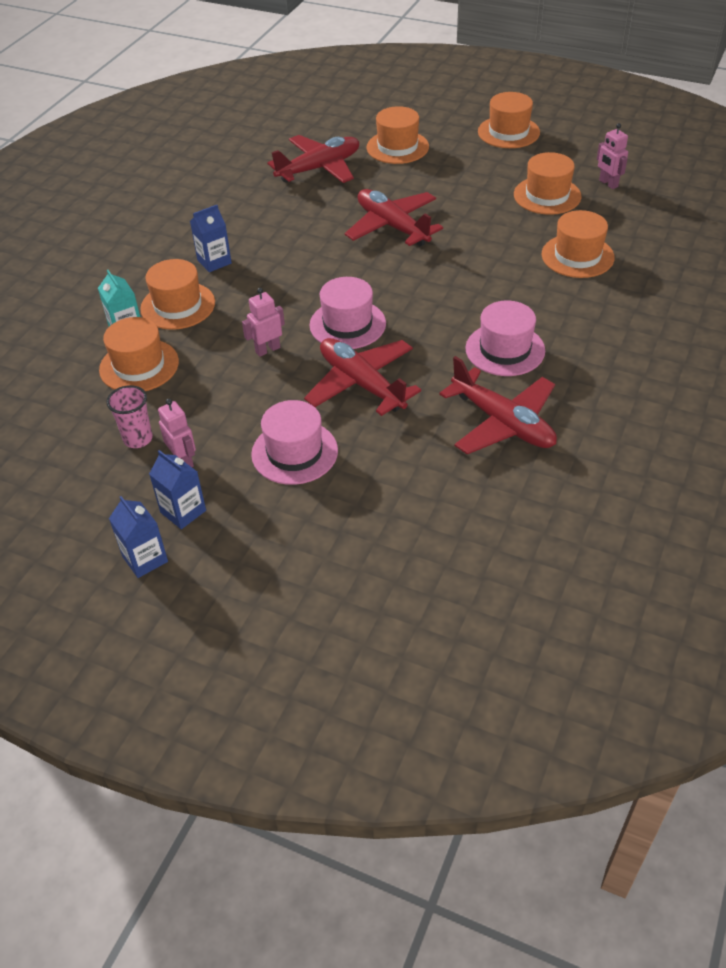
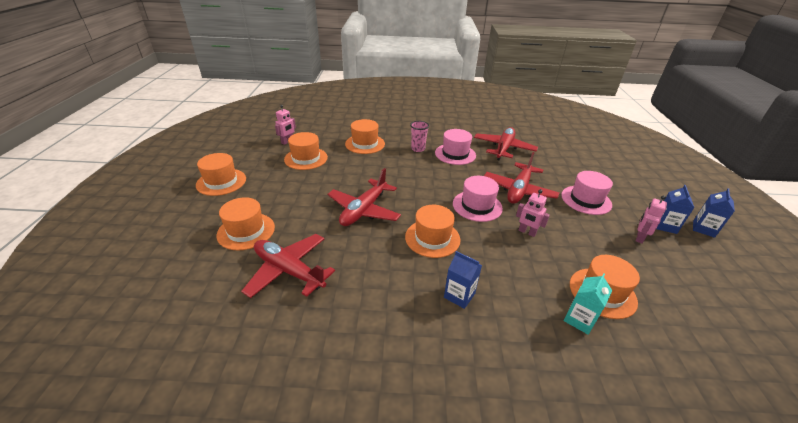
camera: 115 degrees left, 10 degrees down
pink cup [106,385,153,448] -> pink cup moved to [410,121,429,152]
orange hat [140,259,215,330] -> orange hat moved to [405,205,460,258]

